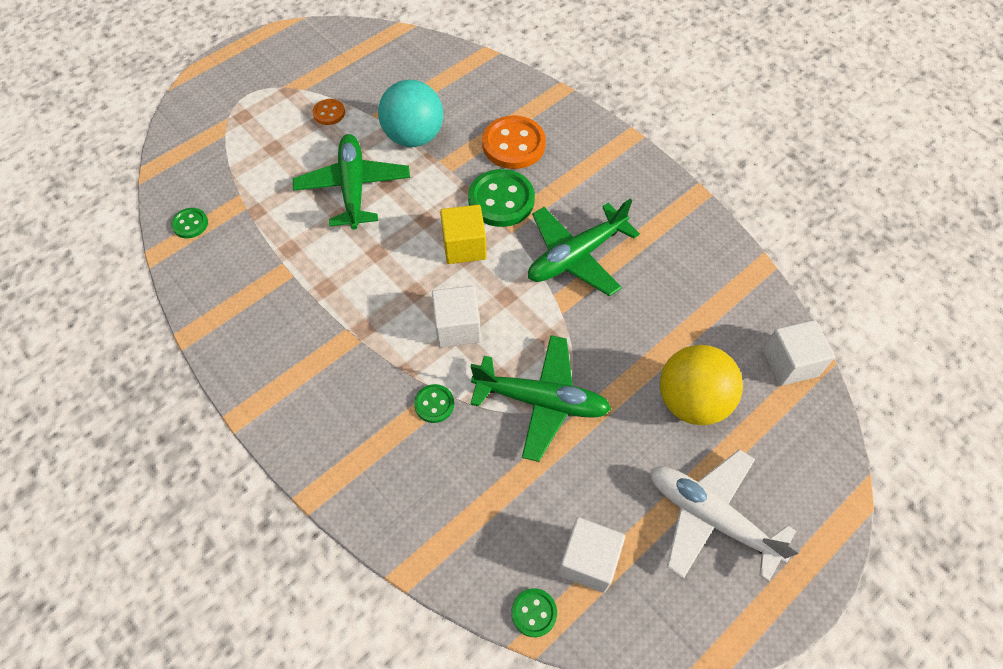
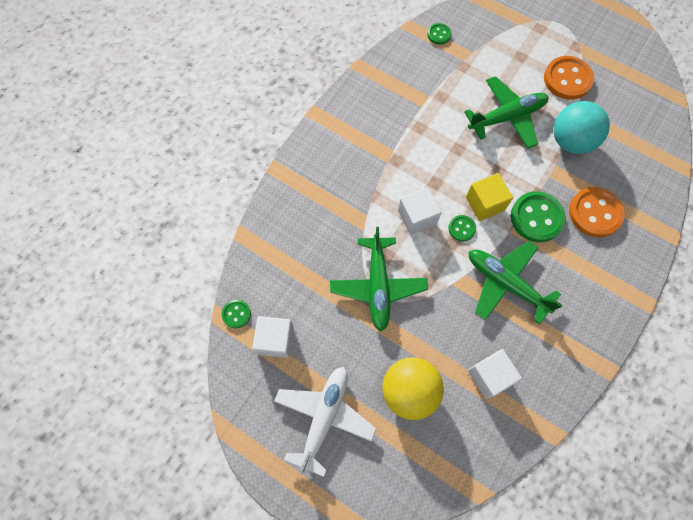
camera: 75 degrees right, 10 degrees up
orange button [313,99,345,125] -> orange button [544,56,594,100], size x1.94
green button [414,384,454,423] -> green button moved to [448,215,476,242]
white cube [763,320,835,386] -> white cube moved to [468,349,522,399]

